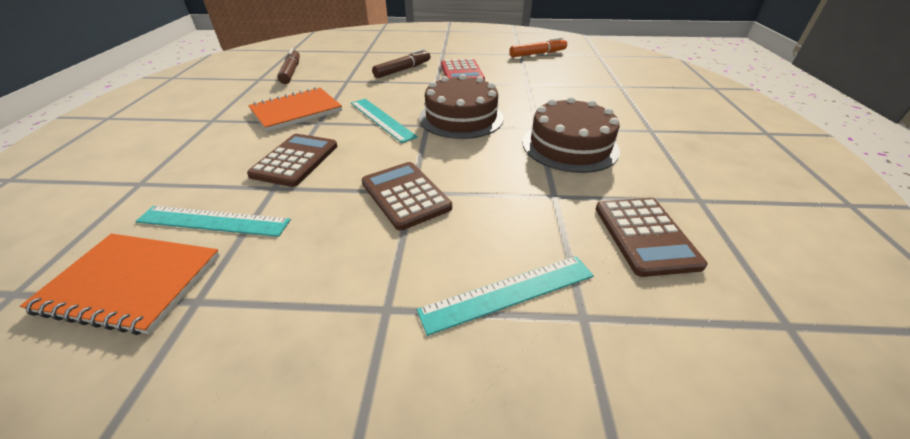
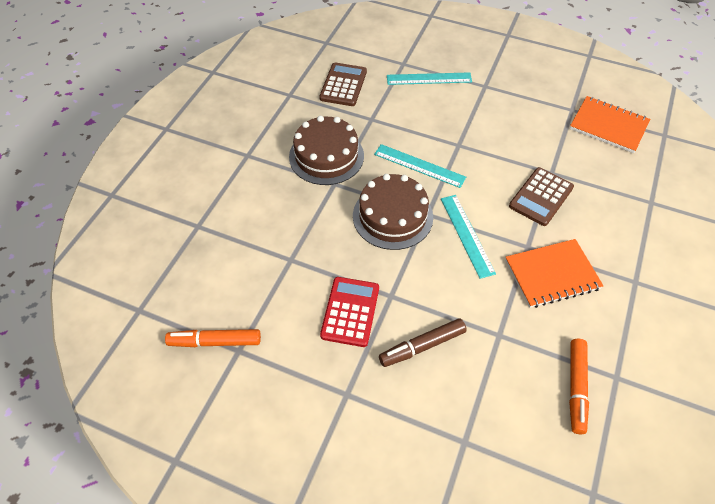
camera: 160 degrees left, 15 degrees up
turquoise ruler [135,206,291,237] -> turquoise ruler moved to [374,144,466,188]
brown marker [277,48,300,84] -> orange marker [569,339,589,434]
brown calculator [362,162,452,230] -> none

